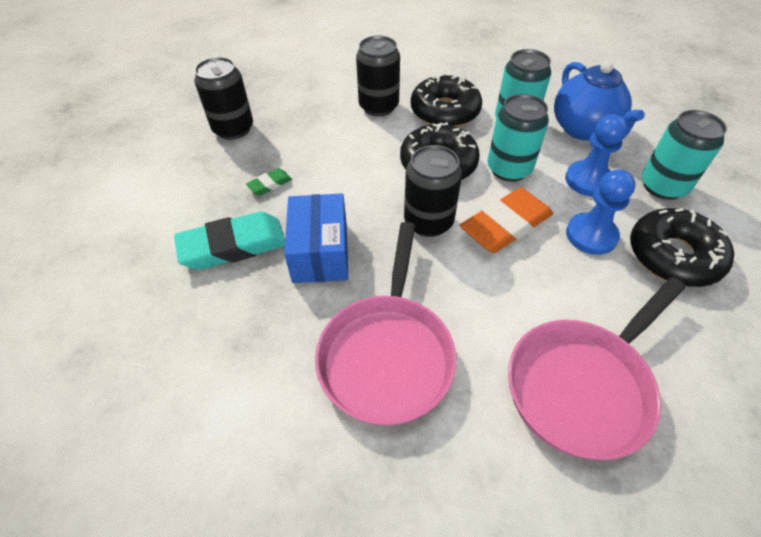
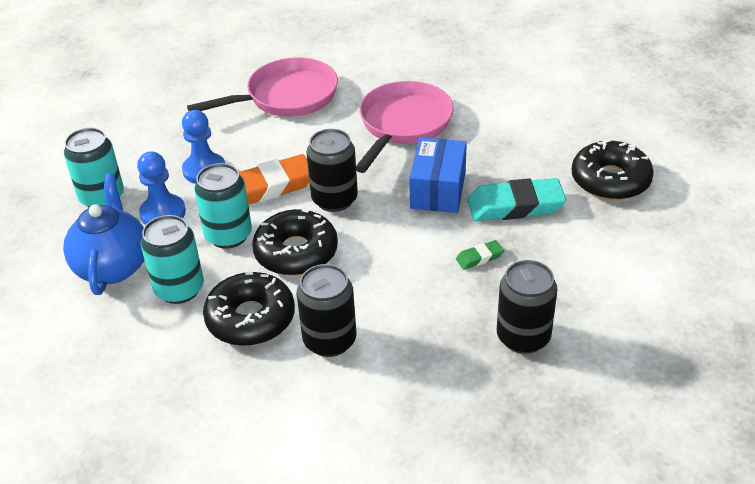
camera: 165 degrees left, 10 degrees down
black donut [630,208,734,287] -> black donut moved to [572,139,654,200]

